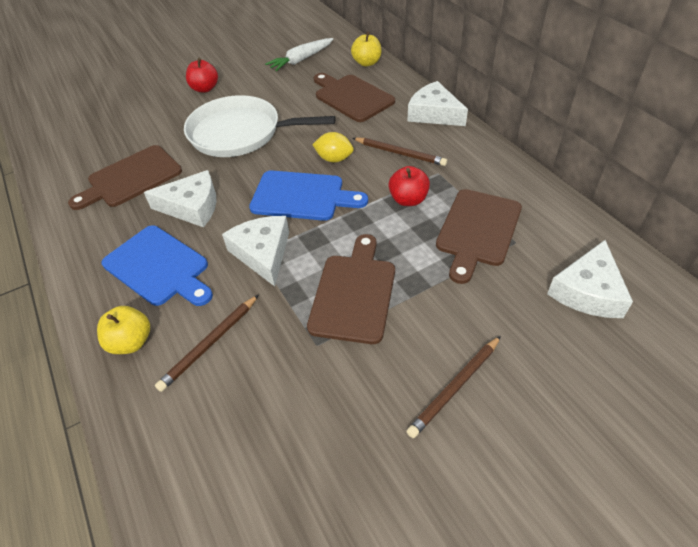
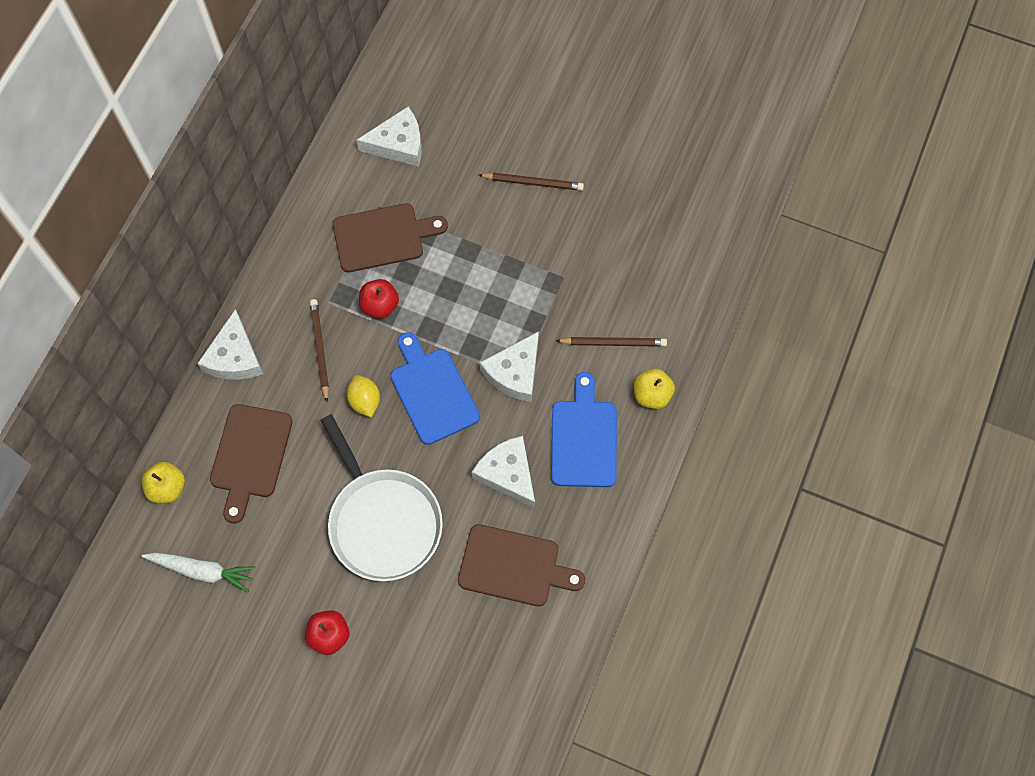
camera: 130 degrees left, 20 degrees up
brown cutting board [307,234,395,344] -> none

